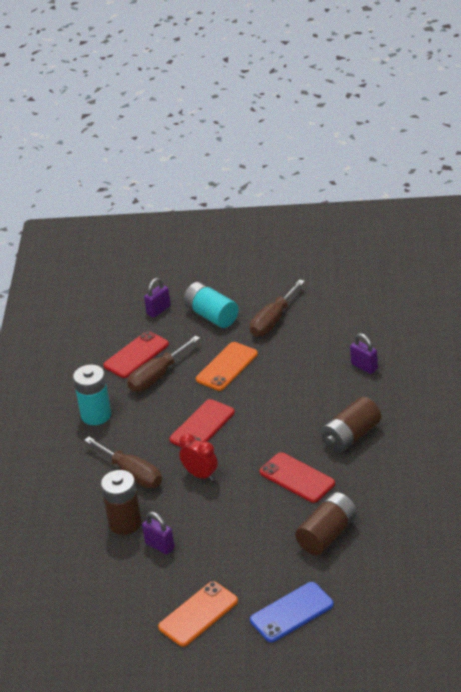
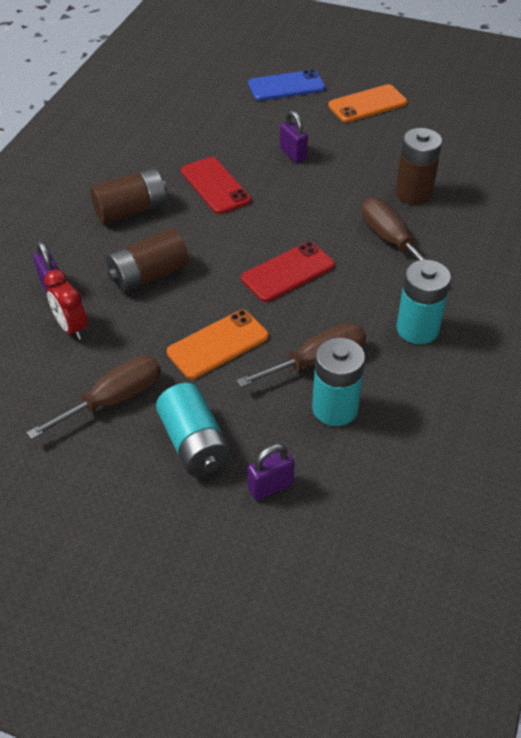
camera: 165 degrees left, 10 degrees up
red phone [103,331,169,378] -> turquoise battery [312,338,365,426]
purple padlock [142,512,175,555] -> purple padlock moved to [280,110,308,163]
red clock [179,433,218,481] -> red clock moved to [44,269,87,340]
brown battery [295,492,357,555] -> brown battery moved to [106,229,189,293]

